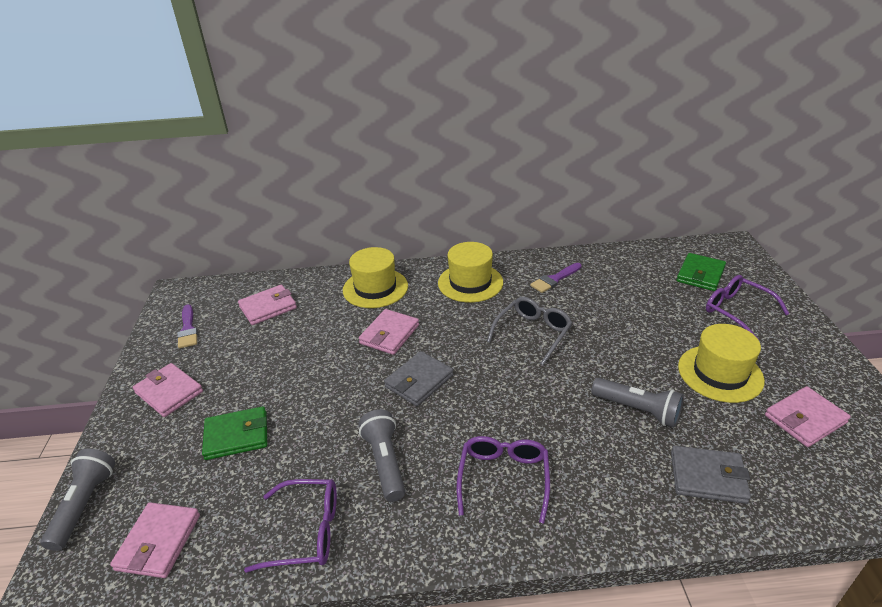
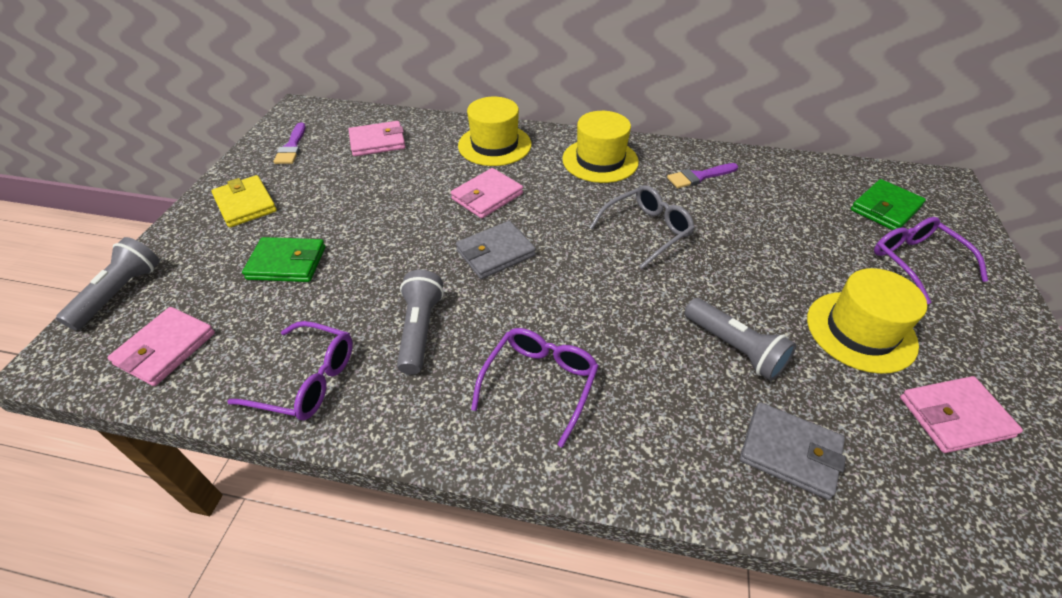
camera: 15 degrees right, 10 degrees up
pink wallet [133,363,203,417] -> yellow wallet [211,175,277,227]

